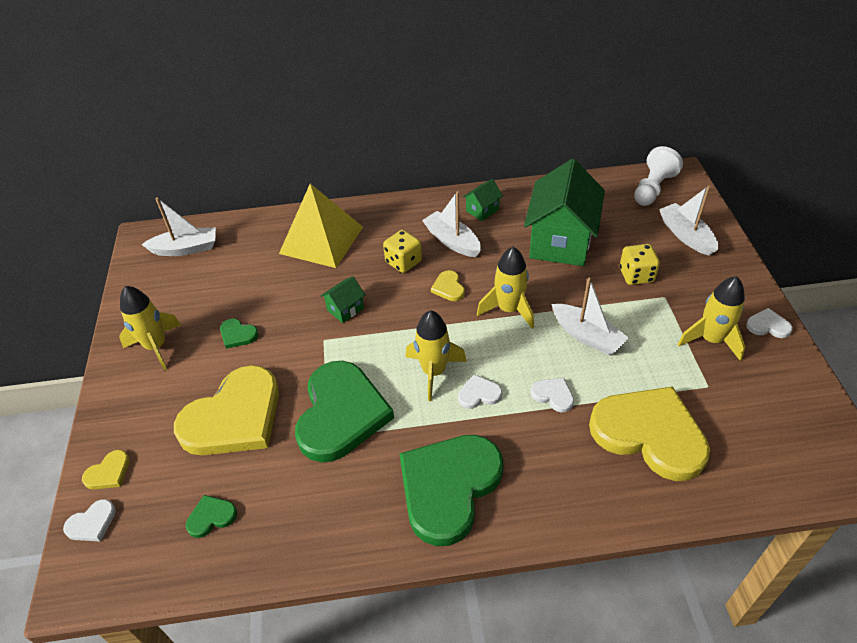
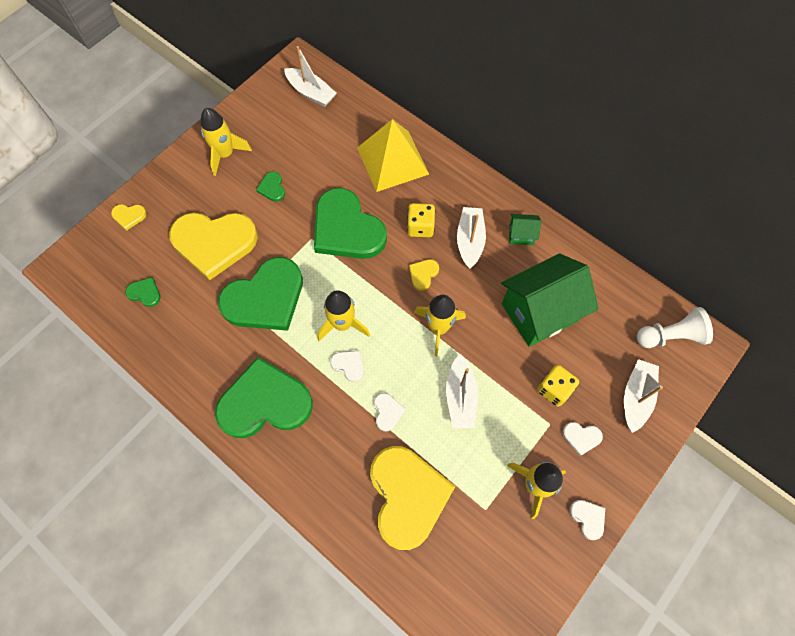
camera: 45 degrees right, 20 degrees up
white heart [63,499,116,542] -> white heart moved to [562,422,603,456]
green house [321,276,366,323] -> green heart [314,188,387,259]

